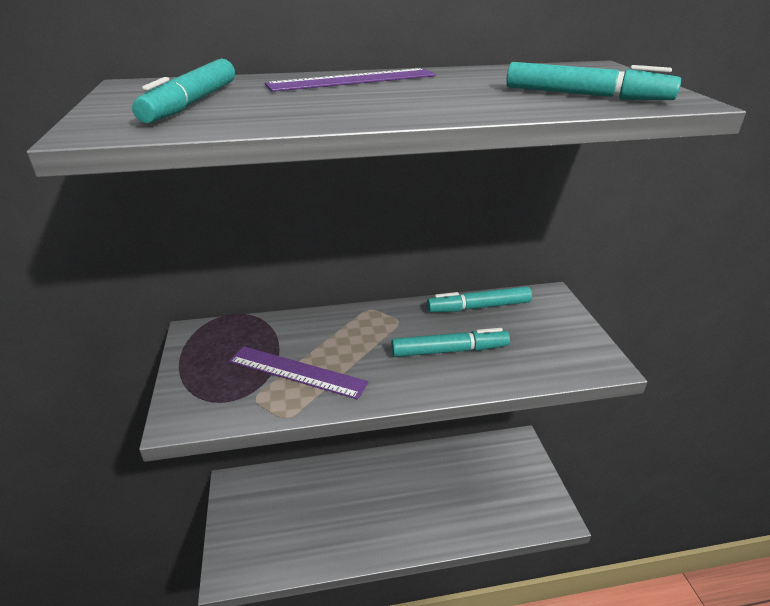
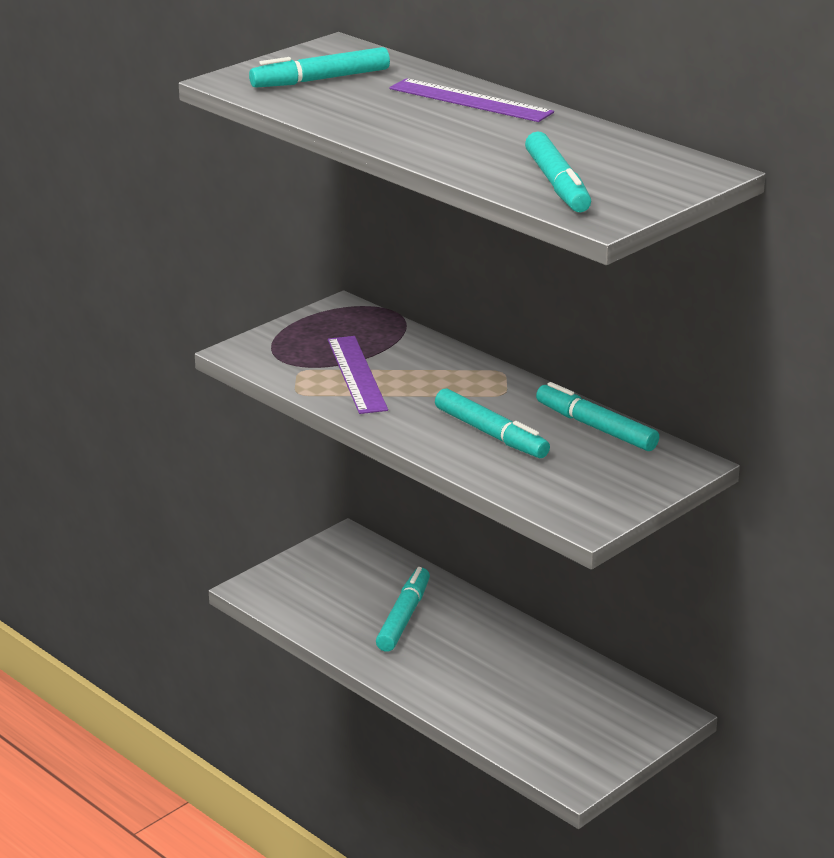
camera: 55 degrees right, 5 degrees down
none -> turquoise marker [376,567,430,652]

